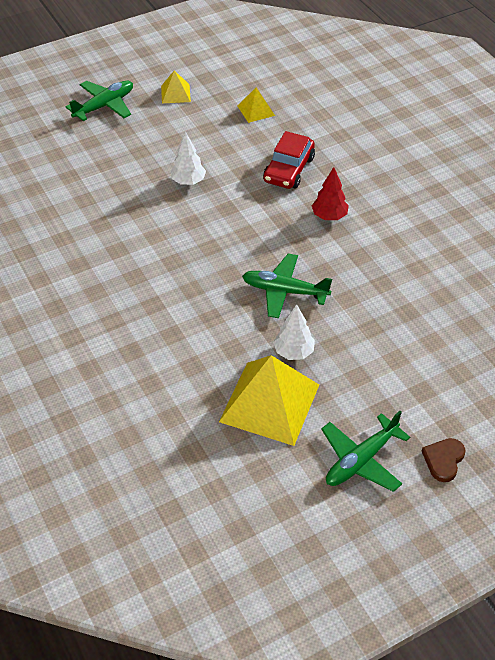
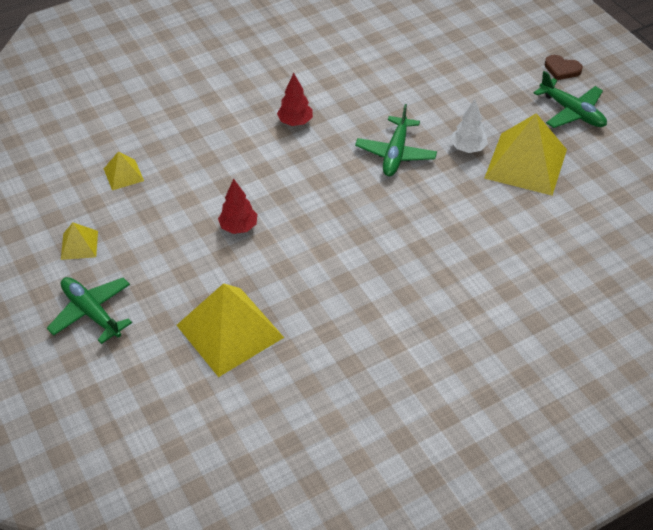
camera: 90 degrees left, 0 degrees up
white tree [170,132,206,185] -> red tree [218,179,257,234]
red car [263,131,315,189] -> none
none -> yellow pyramid [176,283,284,377]

